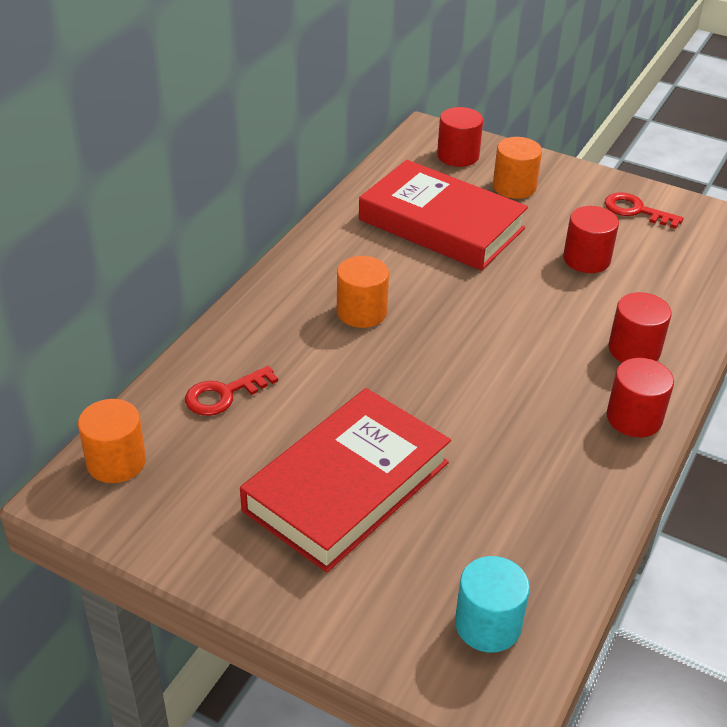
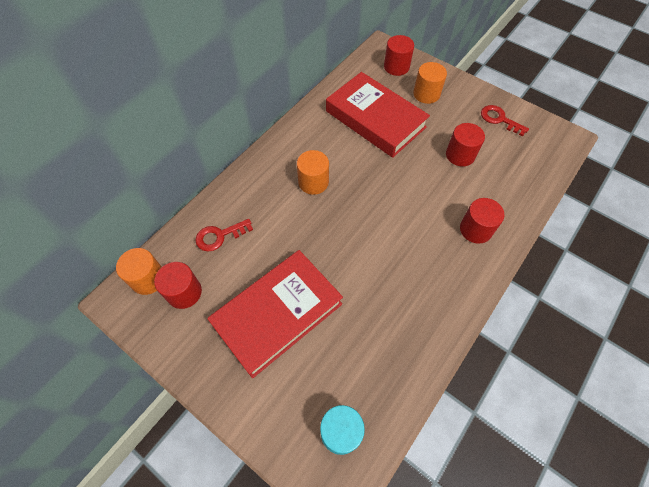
camera: 10 degrees right, 20 degrees up
red cylinder [607,358,674,437] -> red cylinder moved to [154,262,202,309]

